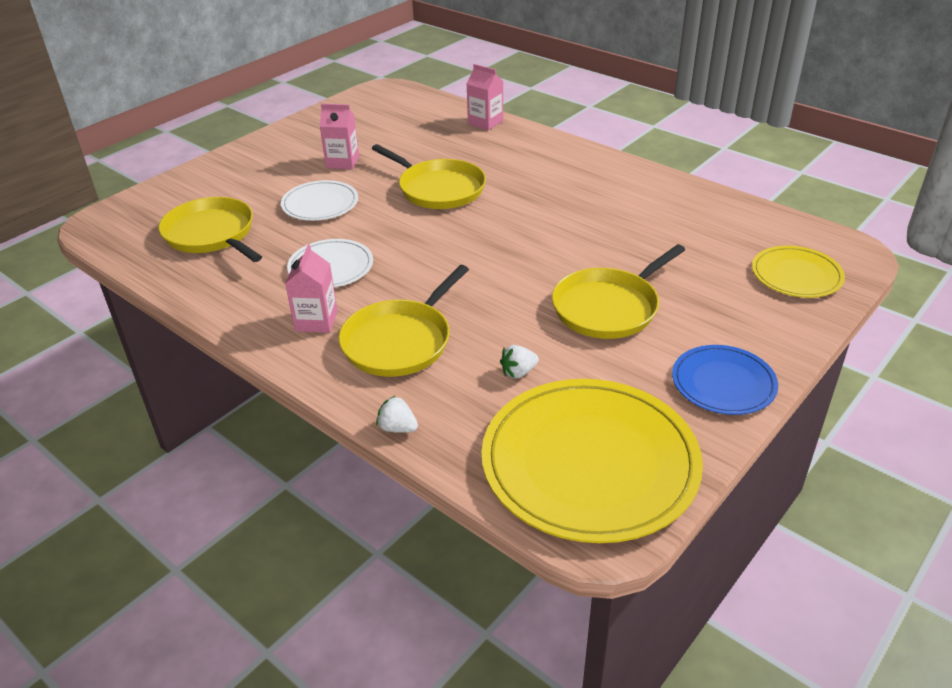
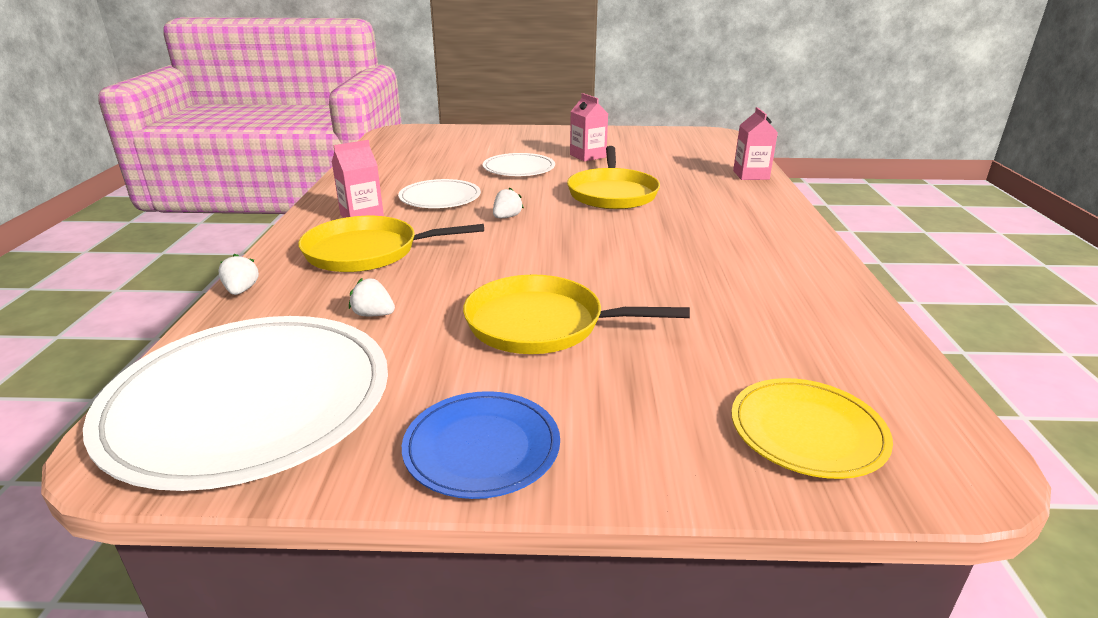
camera: 50 degrees right, 10 degrees down
yellow pan [159,197,262,262] -> none
yellow plate [481,379,703,543] -> white plate [83,316,388,491]
none -> white strawberry [493,187,524,218]

